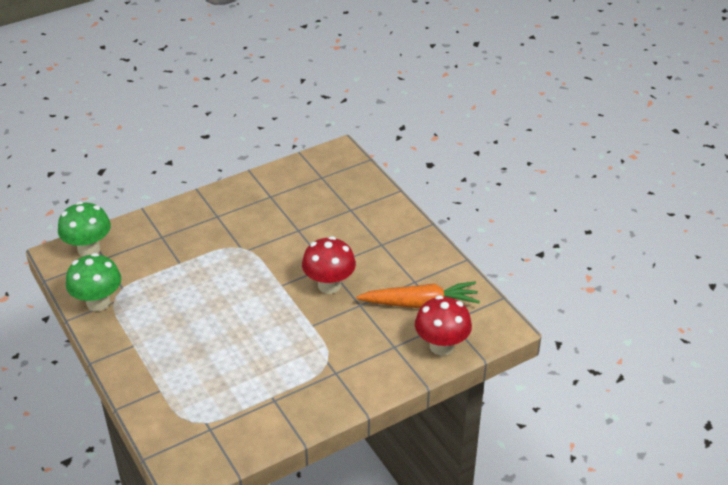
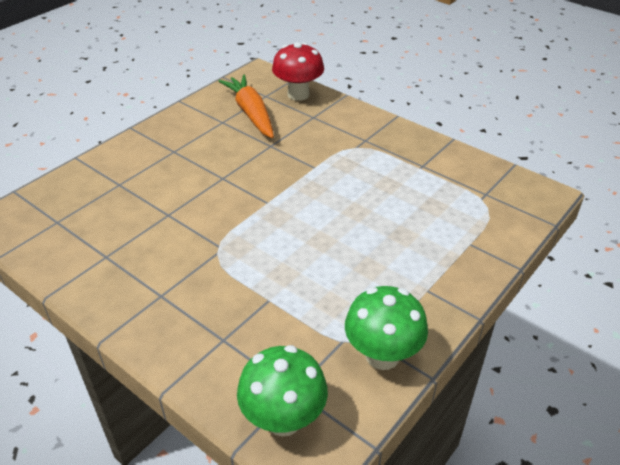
camera: 110 degrees left, 0 degrees up
red mushroom [302,236,356,294] -> none

